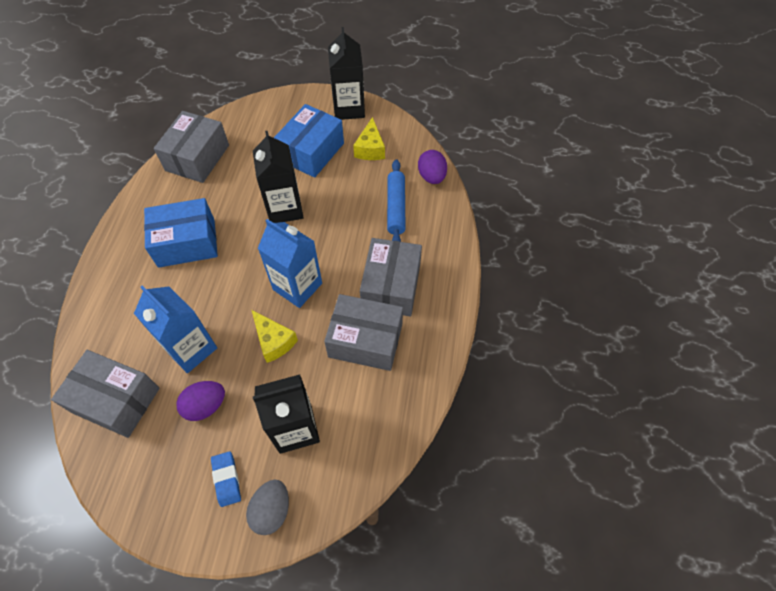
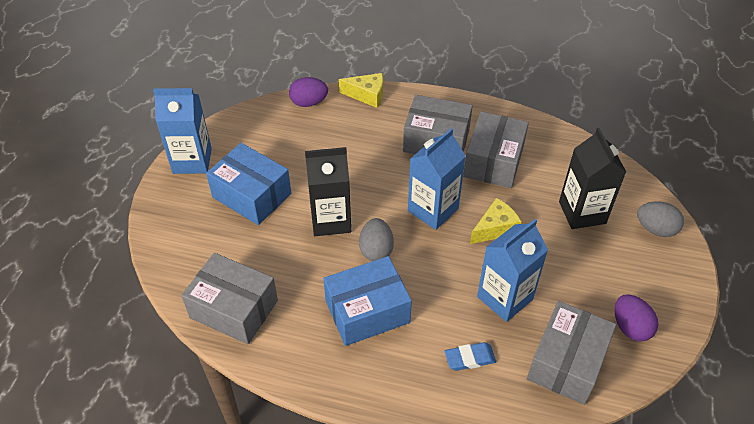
camera: 85 degrees left, 10 degrees down
blue box [144,198,218,268] -> blue box turned 75 degrees clockwise [323,256,412,346]
purple egg [176,381,225,421] -> purple egg moved to [615,294,658,341]
blue eraser [211,451,241,507] -> blue eraser moved to [445,342,496,371]
black carton [328,27,365,120] -> blue carton [153,88,212,174]
yellow cheese [353,117,385,160] -> yellow cheese moved to [339,73,383,108]
blue rolling pin [387,159,406,242] -> none
none -> grey egg [359,218,394,261]

